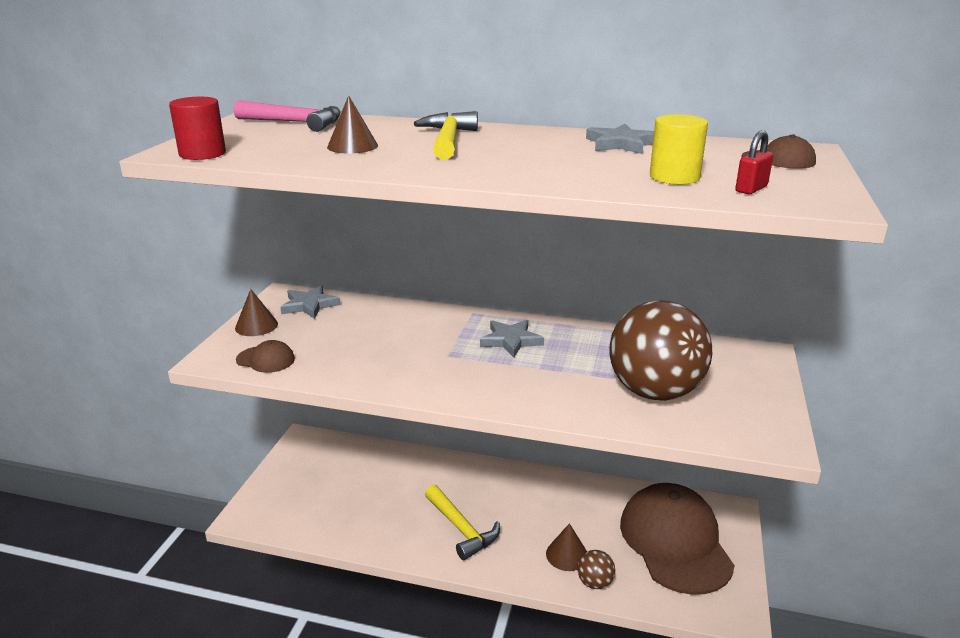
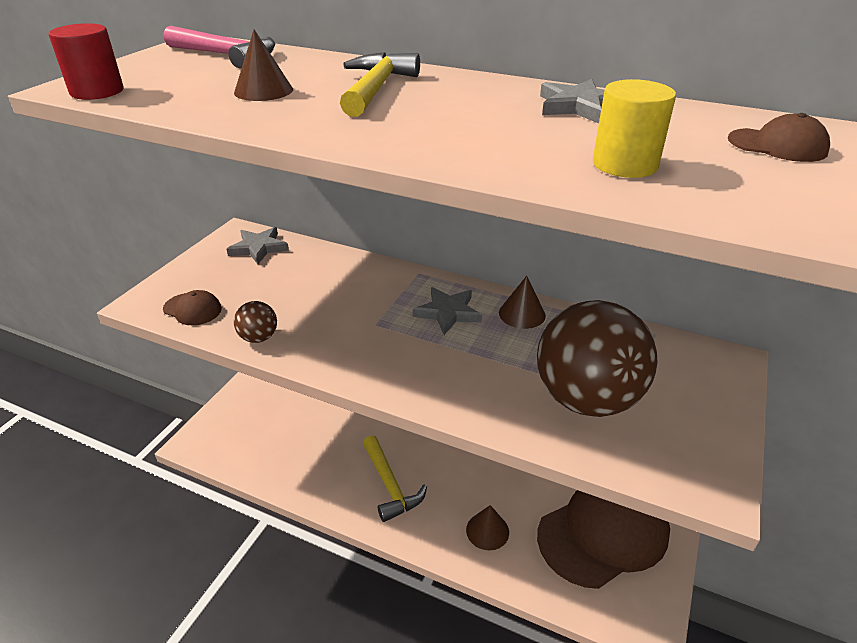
camera: 10 degrees right, 10 degrees up
brown cone [235,289,278,336] -> brown cone moved to [499,276,546,329]
brown ball [577,550,615,589] -> brown ball moved to [234,301,277,343]
brown cap [620,483,735,595] -> brown cap turned 60 degrees clockwise [537,490,670,589]
red padlock [735,130,773,194] -> none

